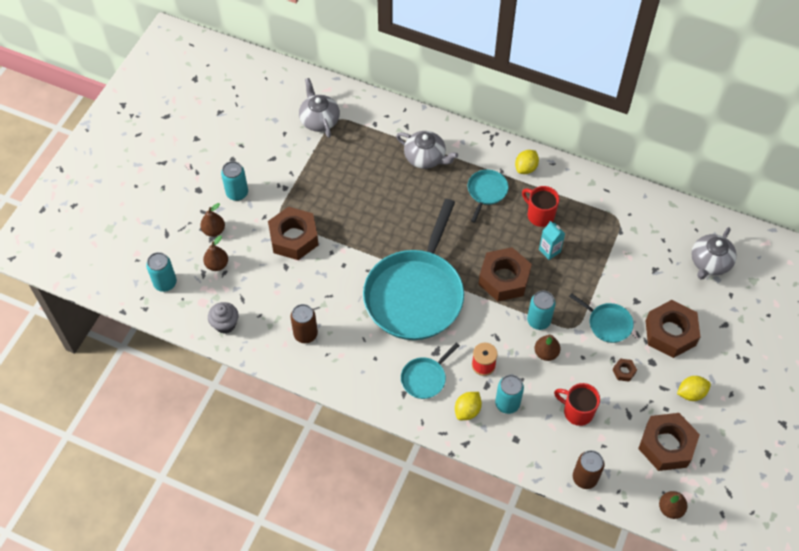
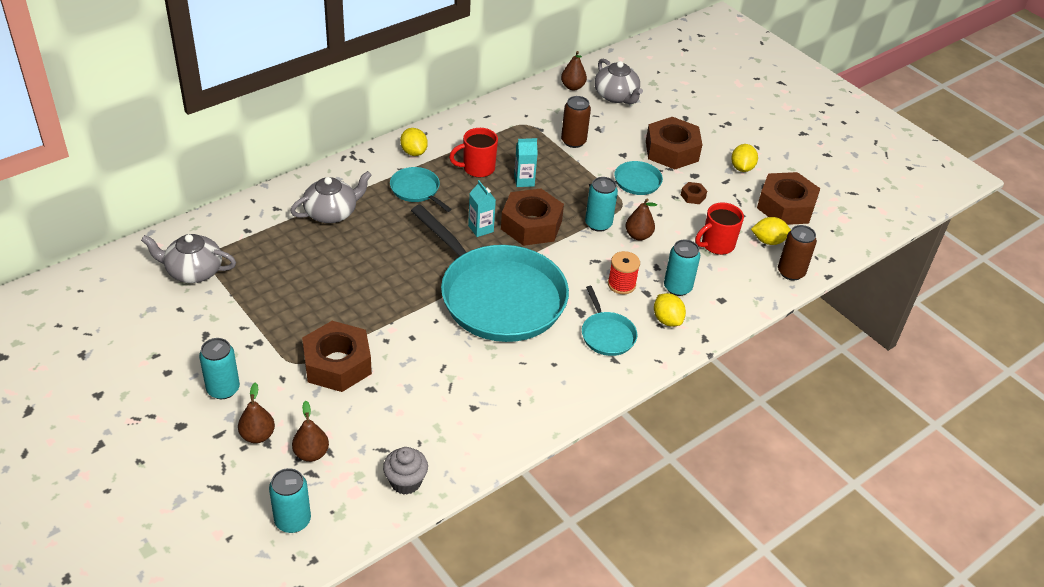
camera: 65 degrees left, 15 degrees down
brown can [291,304,318,343] -> brown can moved to [561,96,591,148]
brown pear [659,491,688,519] -> brown pear moved to [561,51,587,90]
none -> turquoise carton [468,180,496,237]
none -> yellow lemon [751,217,791,245]

